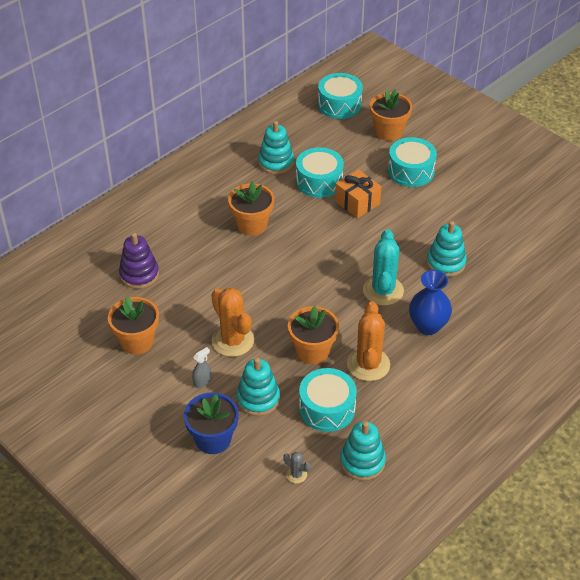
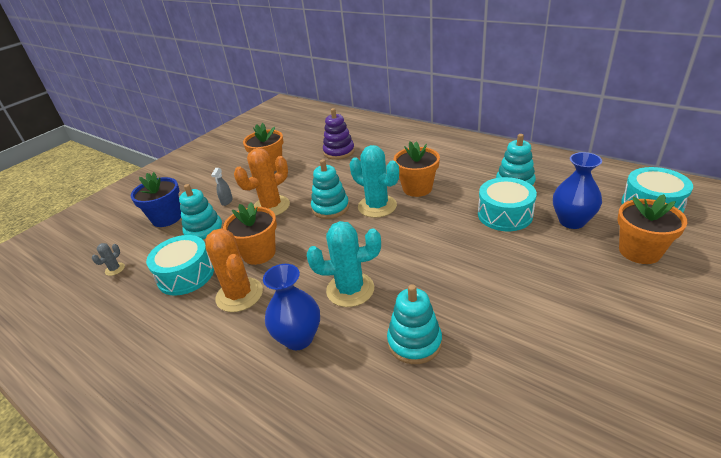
camera: 85 degrees right, 10 degrees down
grey spray bottle [192,347,211,388] -> grey spray bottle turned 60 degrees clockwise [211,168,233,206]
orange gift [335,170,382,219] -> none
turquoise stacking toy [340,421,386,481] -> turquoise stacking toy moved to [311,159,349,219]
orange cactus [347,301,390,381] -> orange cactus turned 60 degrees clockwise [205,228,263,312]
turquoise drum [388,137,437,187] -> none
none -> turquoise cactus [350,145,399,218]
none -> blue vase [553,152,602,229]

